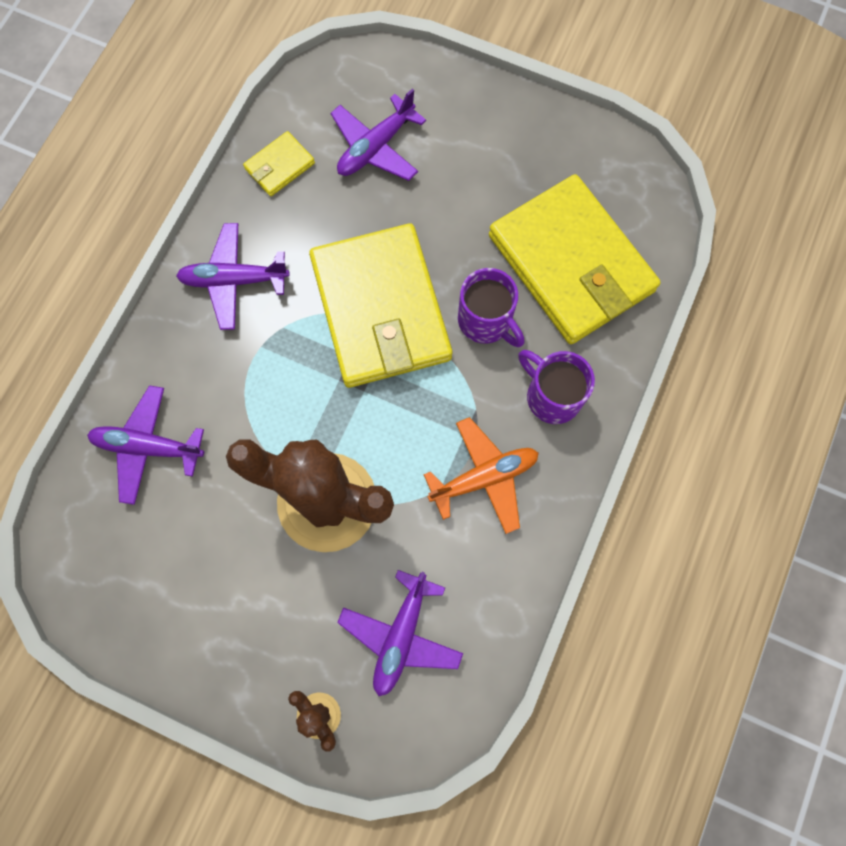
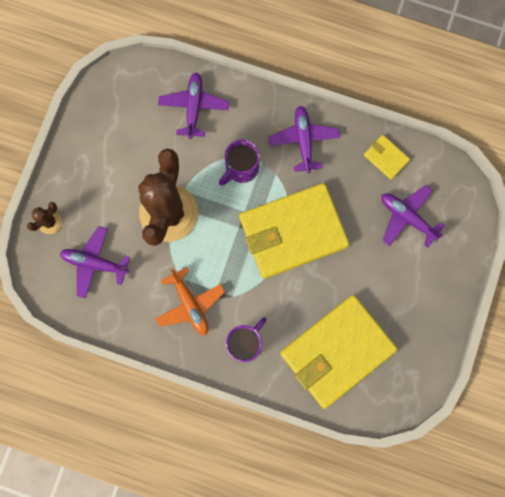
camera: 85 degrees right, 5 degrees up
purple mug [458,268,525,347] -> purple mug moved to [219,139,260,186]

